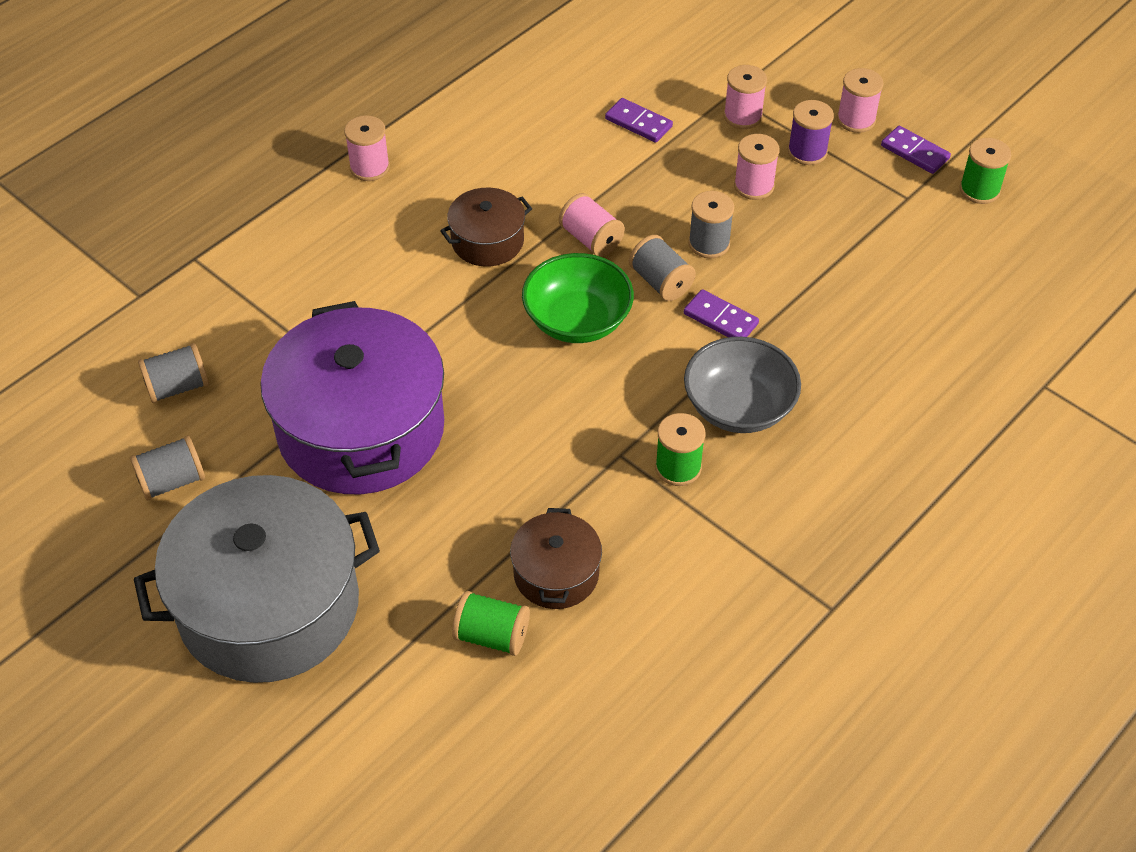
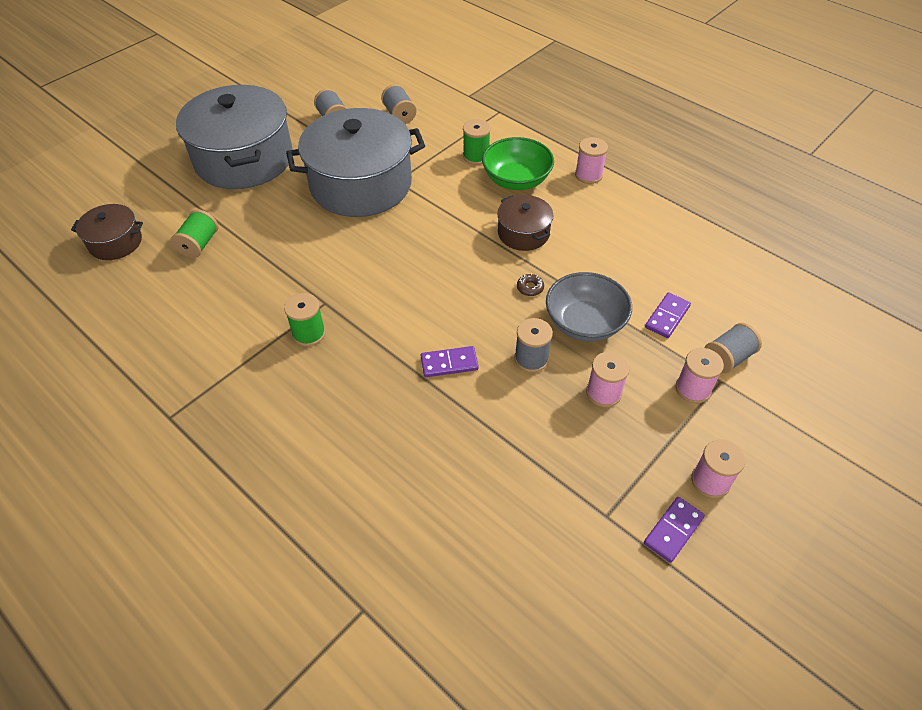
camera: 90 degrees right, 0 degrees up
purple pot [260,301,444,495] -> grey pot [286,108,425,217]
brown pot [510,508,602,609] -> brown pot moved to [71,204,143,260]
green bowl [522,253,634,343] -> green bowl moved to [482,137,554,190]
pink spool [559,193,625,257] -> brown donut [517,273,544,296]
grey spool [629,235,696,301] -> grey spool moved to [705,323,762,374]
purple domino [684,289,759,337] -> purple domino turned 45 degrees clockwise [421,346,479,377]
grey bowl [684,337,801,433] -> grey bowl moved to [546,272,632,342]
purple spool [788,100,834,165] -> none
green spool [960,138,1011,204] -> green spool moved to [463,119,491,165]

